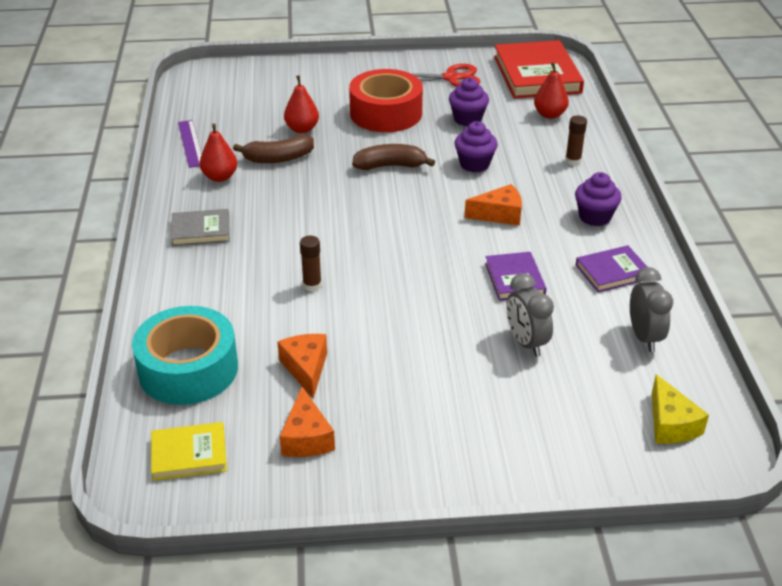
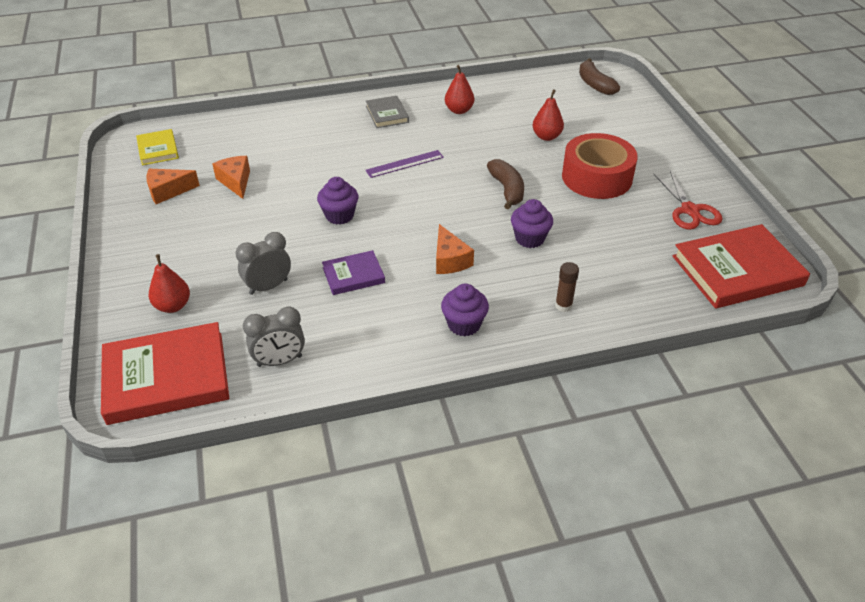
camera: 80 degrees right, 5 degrees up
turquoise tape [132,306,238,405] -> none
purple ruler [178,120,202,168] -> purple ruler moved to [365,150,444,178]
brown banana [233,135,314,163] -> brown banana moved to [579,58,620,95]
orange cheese [277,334,327,399] -> orange cheese turned 90 degrees counterclockwise [212,156,250,199]
brown glue stick [300,236,322,292] -> none
purple cupcake [449,78,489,126] -> purple cupcake moved to [317,177,358,225]
red pear [534,62,569,119] -> red pear moved to [149,254,190,313]
purple book [576,245,647,292] -> none
yellow cheese [652,374,709,444] -> red book [101,322,229,425]

